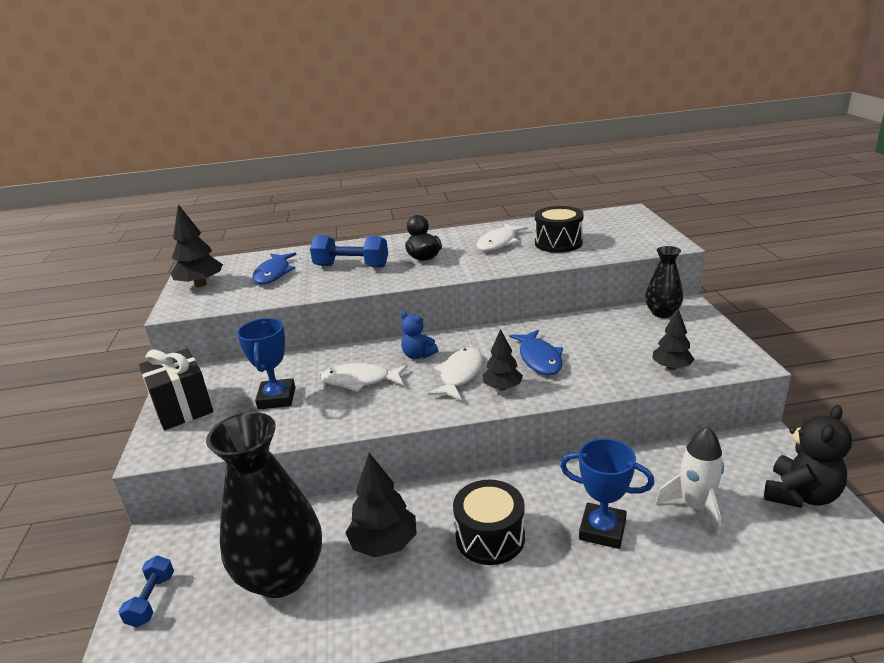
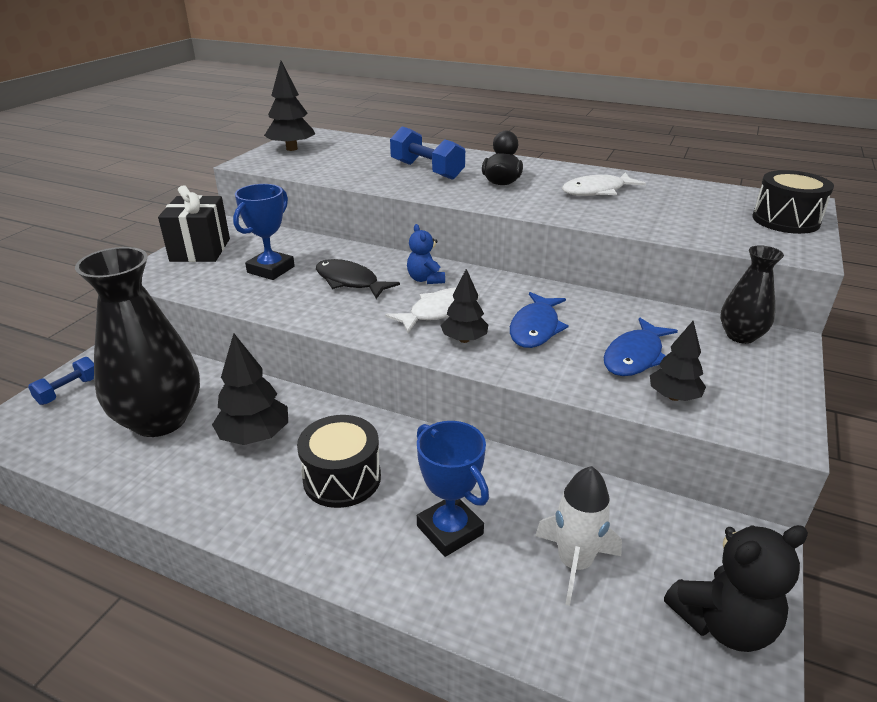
camera: 30 degrees right, 5 degrees up
blue fish [253,253,297,284] -> blue fish moved to [603,318,678,376]
white fish [320,363,407,392] -> black fish [316,259,400,299]
black drum [535,206,584,253] -> black drum moved to [752,170,834,234]

